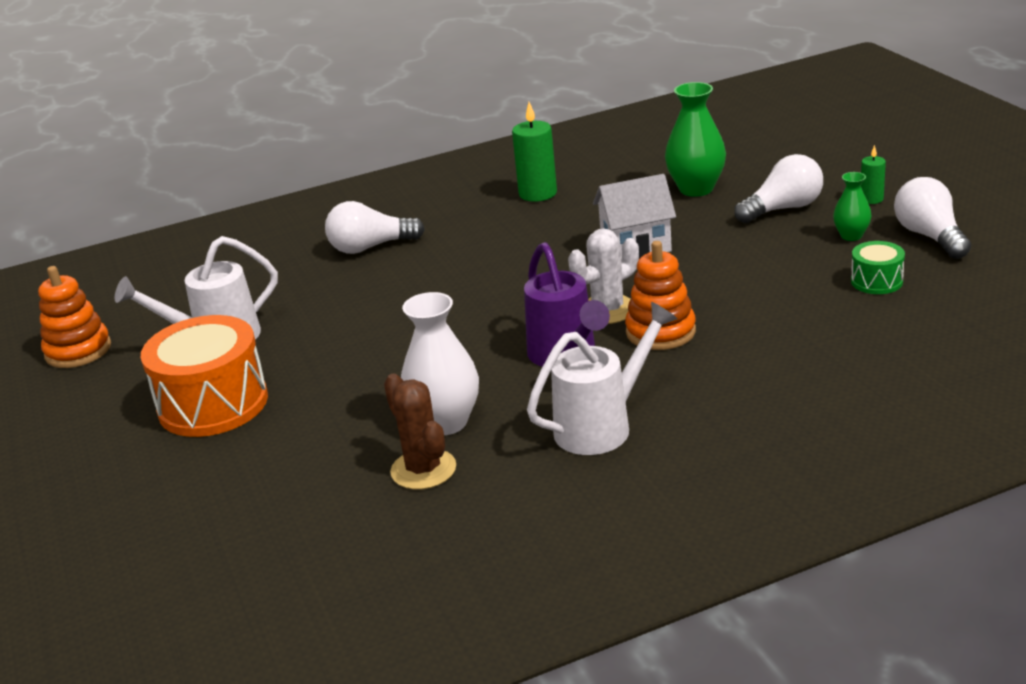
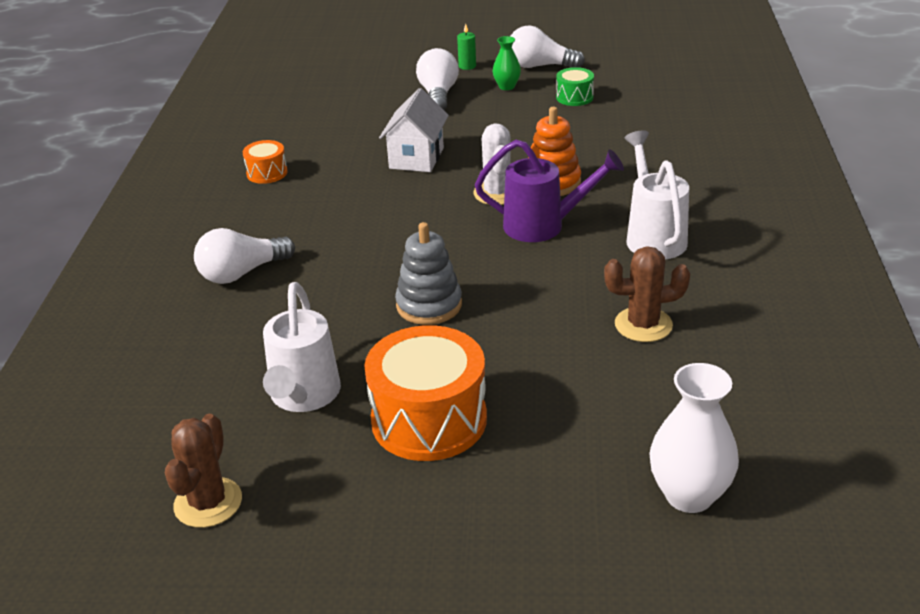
camera: 65 degrees left, 5 degrees up
orange stacking toy [38,266,111,368] -> brown cactus [165,414,242,528]
white light bulb [325,201,425,254] -> white light bulb turned 45 degrees clockwise [194,228,295,284]
white vase [401,292,479,435] -> white vase moved to [649,363,739,513]
green candle [512,102,557,202] -> orange drum [243,140,288,184]
green vase [665,82,726,197] -> none
none -> grey stacking toy [395,222,462,325]

